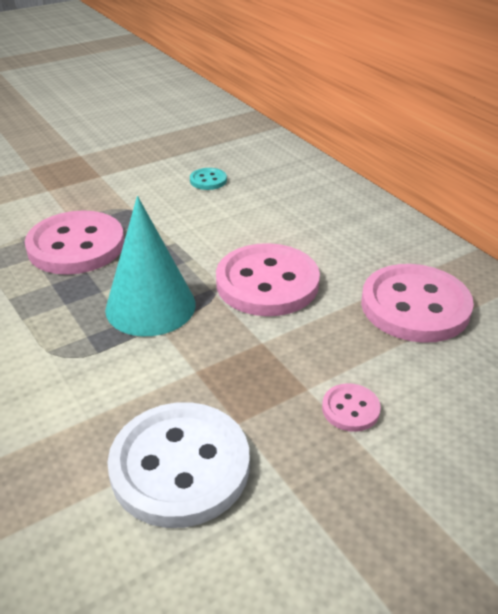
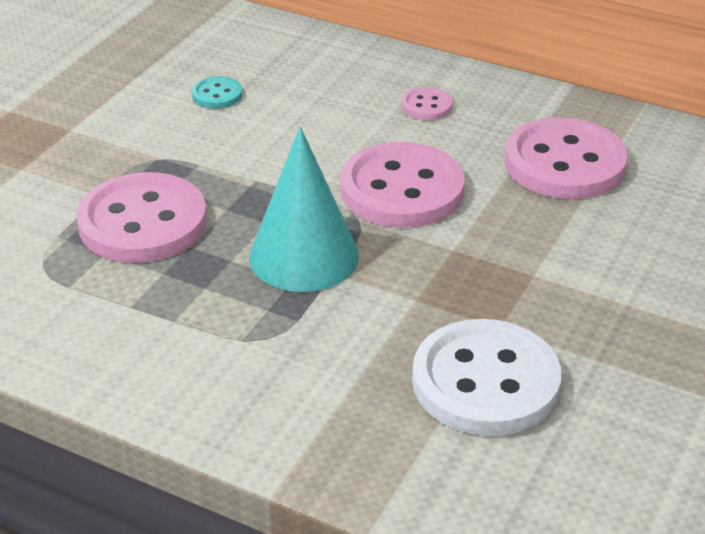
camera: 30 degrees left, 0 degrees up
pink button [322,383,381,432] -> pink button moved to [401,87,453,120]

